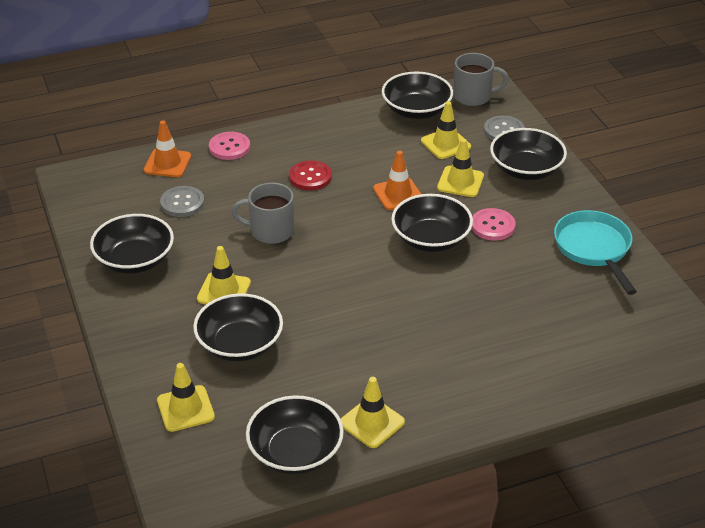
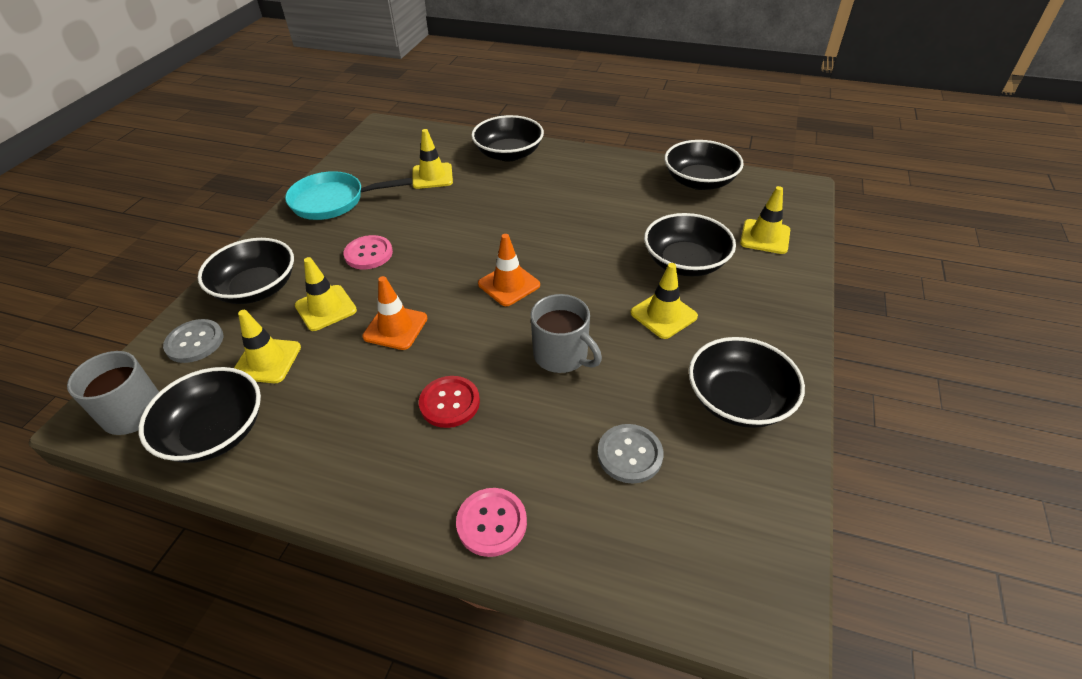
camera: 140 degrees left, 5 degrees up
orange traffic cone [144,120,191,177] -> orange traffic cone moved to [478,234,540,306]
yellow traffic cone [341,377,405,448] -> yellow traffic cone moved to [412,129,453,189]
black bowl [391,194,473,252] -> black bowl moved to [471,115,544,162]
turquoise pan [554,210,637,295] -> turquoise pan turned 60 degrees clockwise [285,171,413,220]

